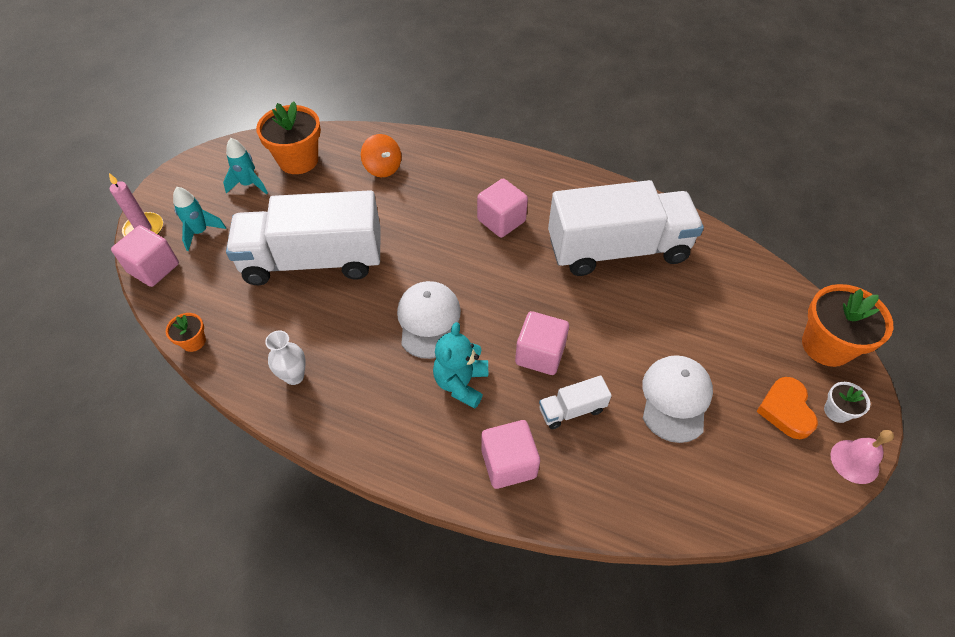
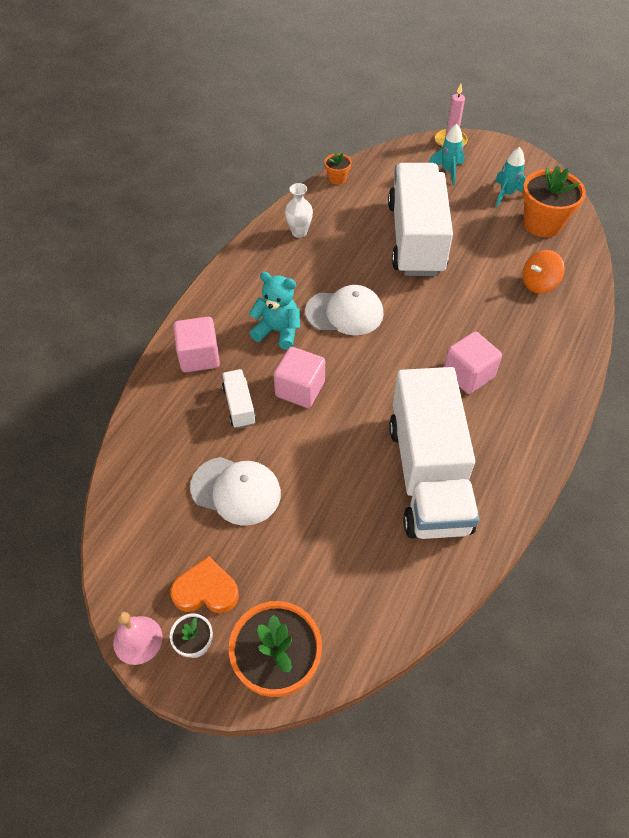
camera: 95 degrees right, 0 degrees up
pink cube [111,225,179,287] -> none

